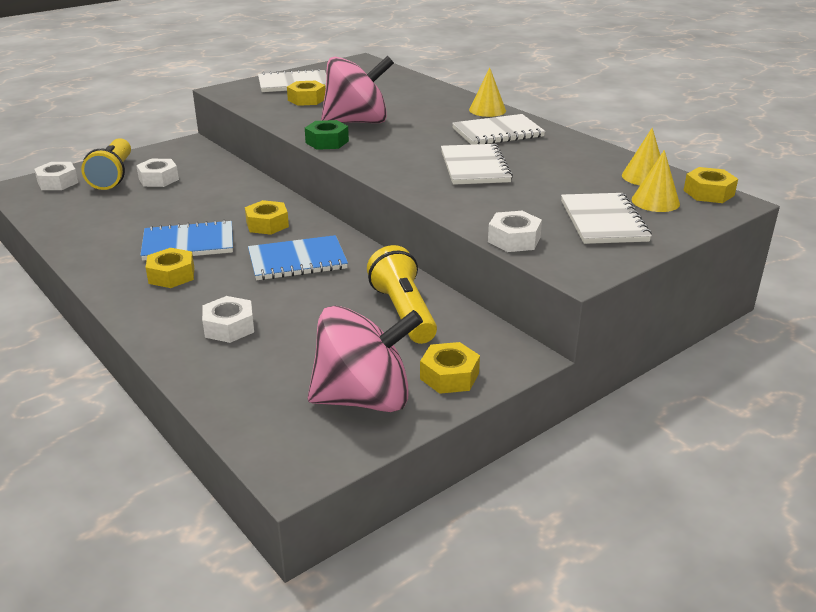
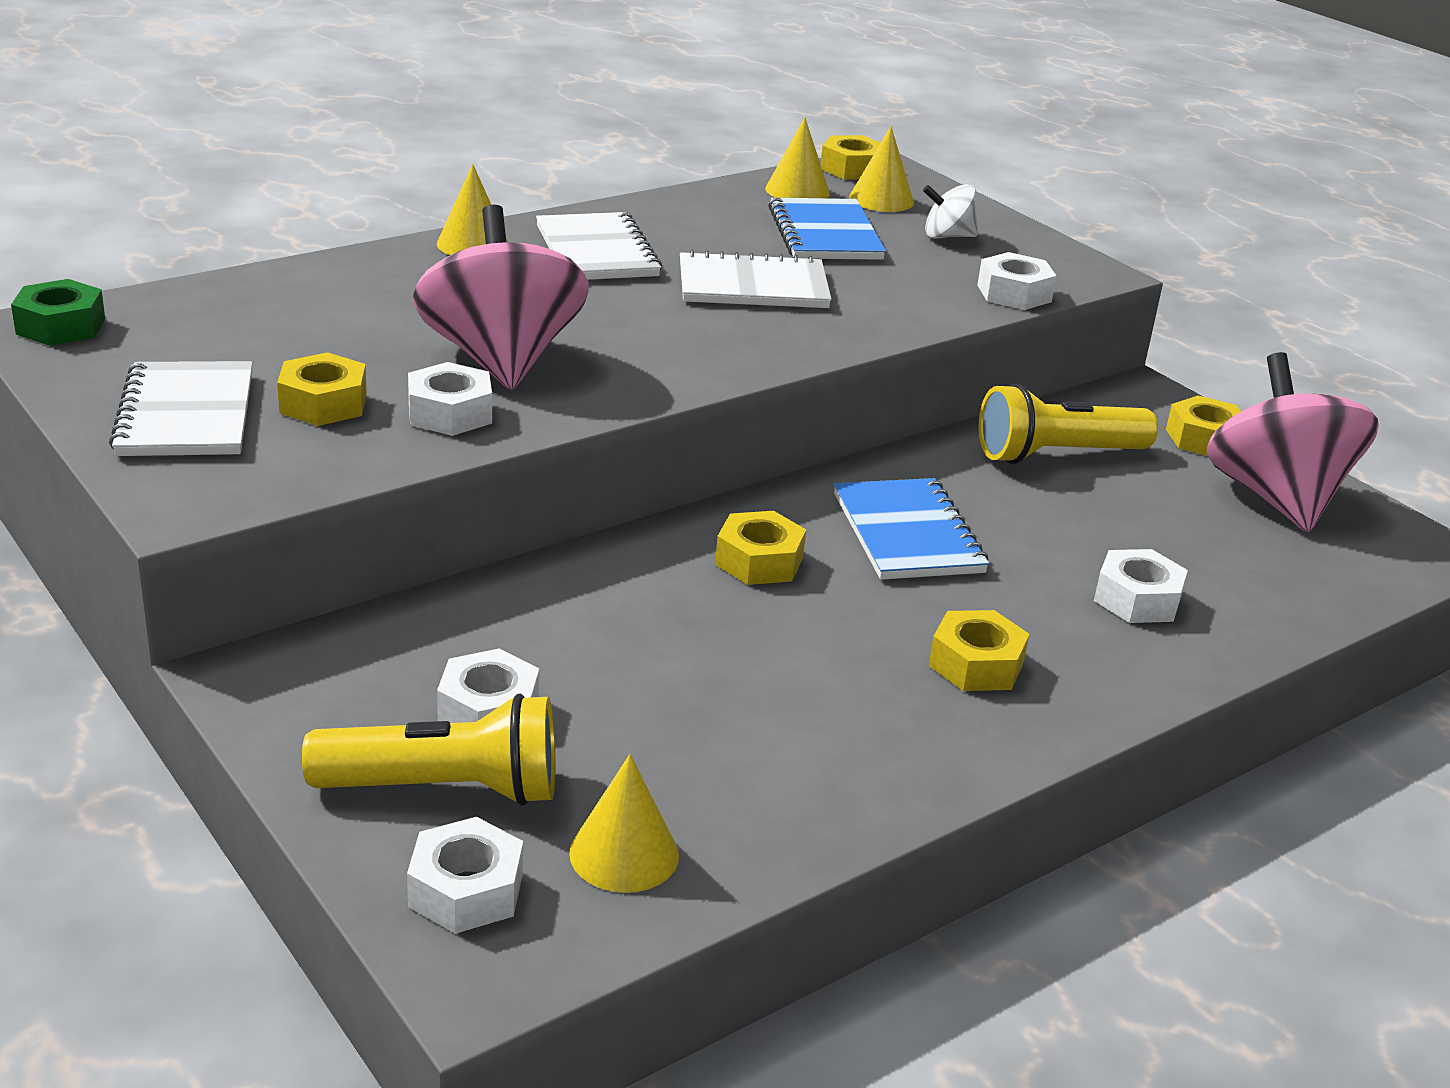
camera: 90 degrees left, 0 degrees up
blue notebook [140,220,233,261] -> blue notebook moved to [768,198,886,260]
green nut [305,120,349,150] -> green nut moved to [11,279,105,346]
white notebook [561,193,652,244] -> white spinning top [923,184,978,239]
none -> white nut [408,362,492,436]
none -> yellow cone [569,754,679,893]

